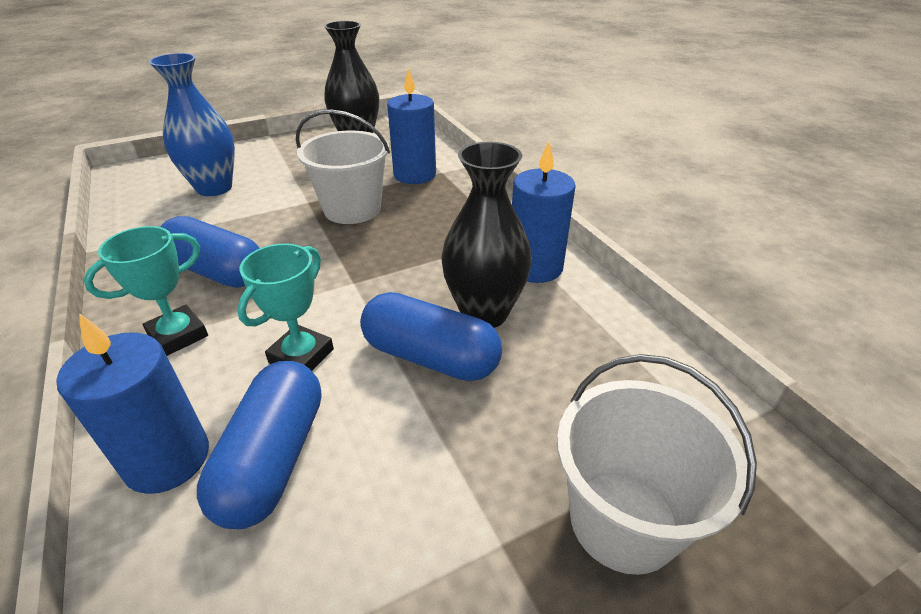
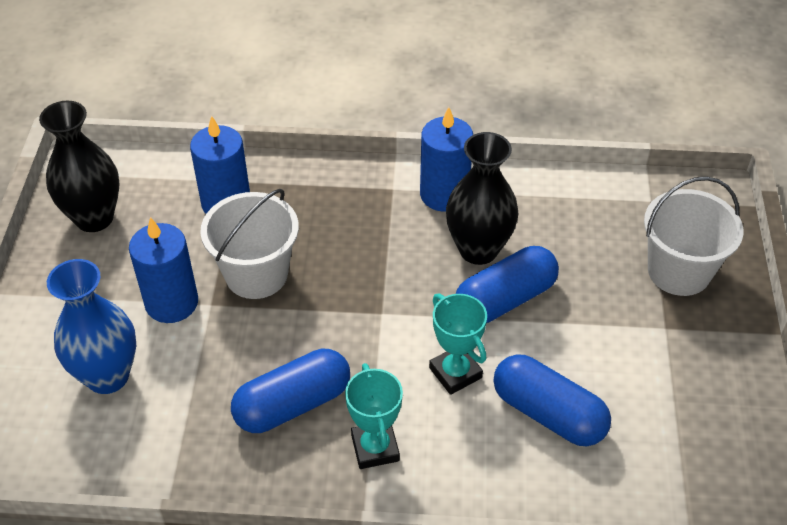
camera: 60 degrees left, 10 degrees up
blue candle [57,313,209,494] -> blue candle moved to [129,217,198,323]

